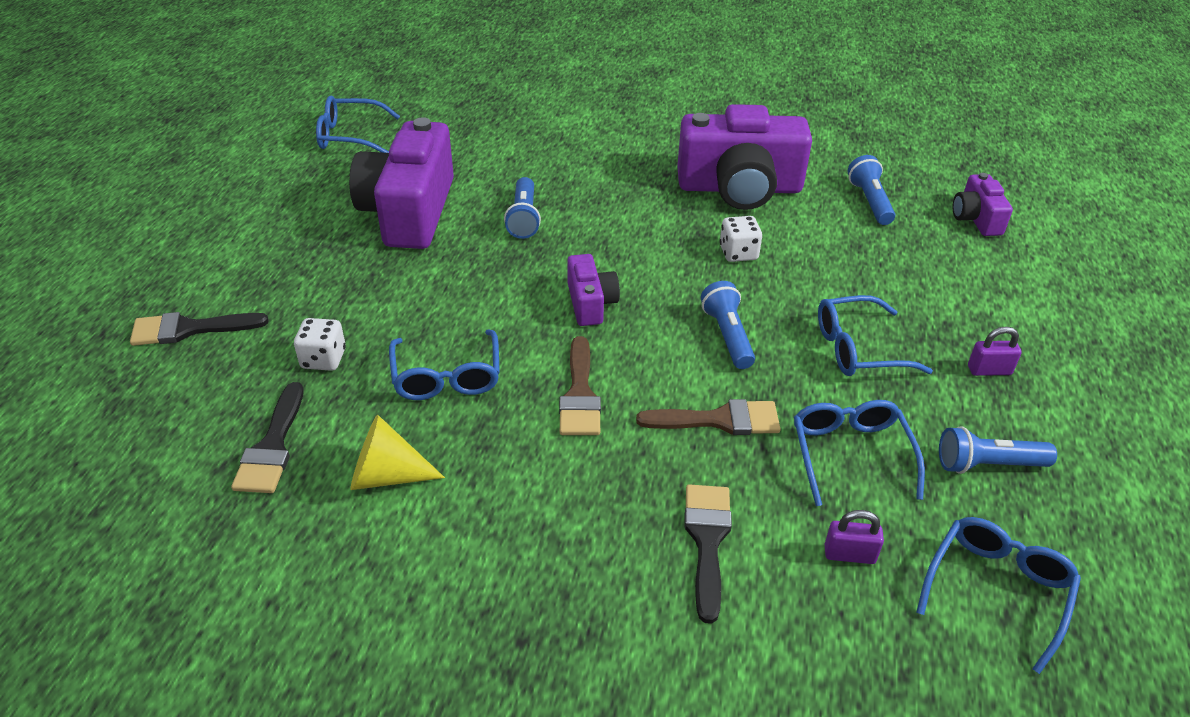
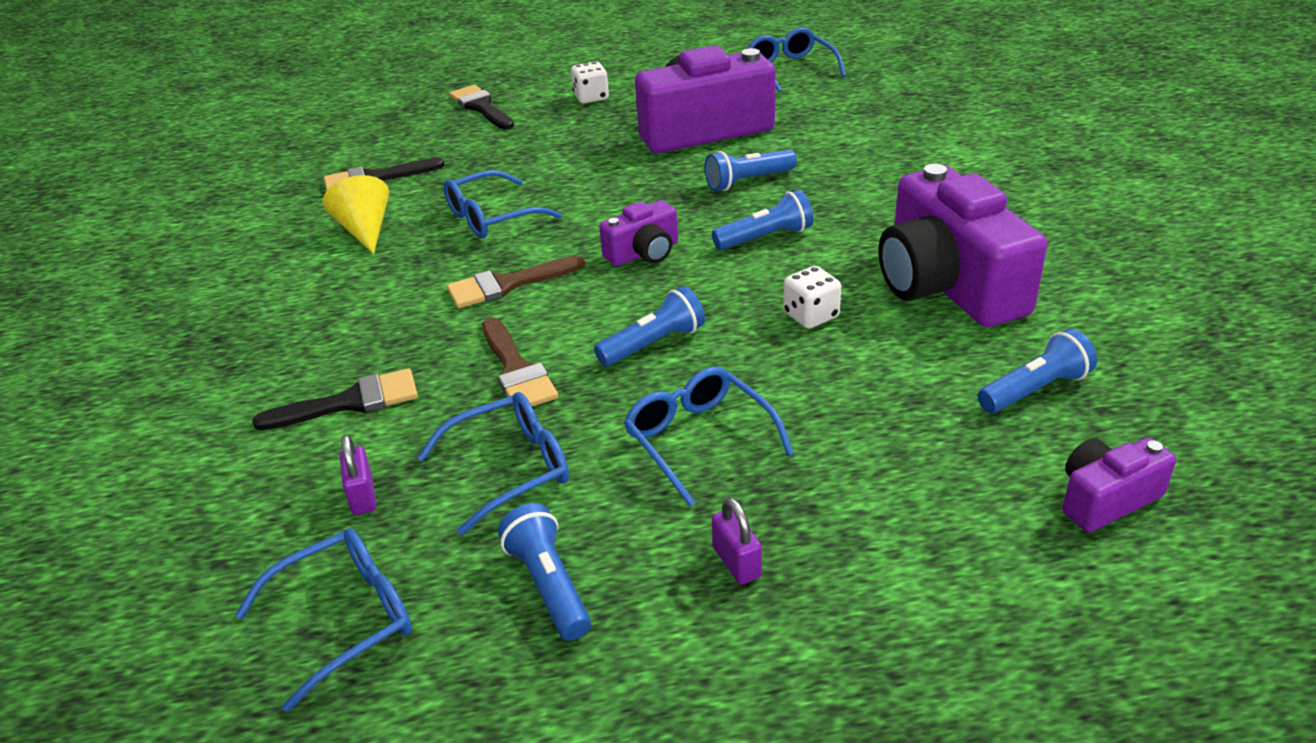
camera: 70 degrees right, 5 degrees down
white dice [294,318,346,371] -> white dice moved to [571,61,609,104]
blue glasses [916,517,1081,674] -> blue glasses turned 45 degrees counterclockwise [235,528,412,712]
none -> blue flashlight [712,190,813,250]

